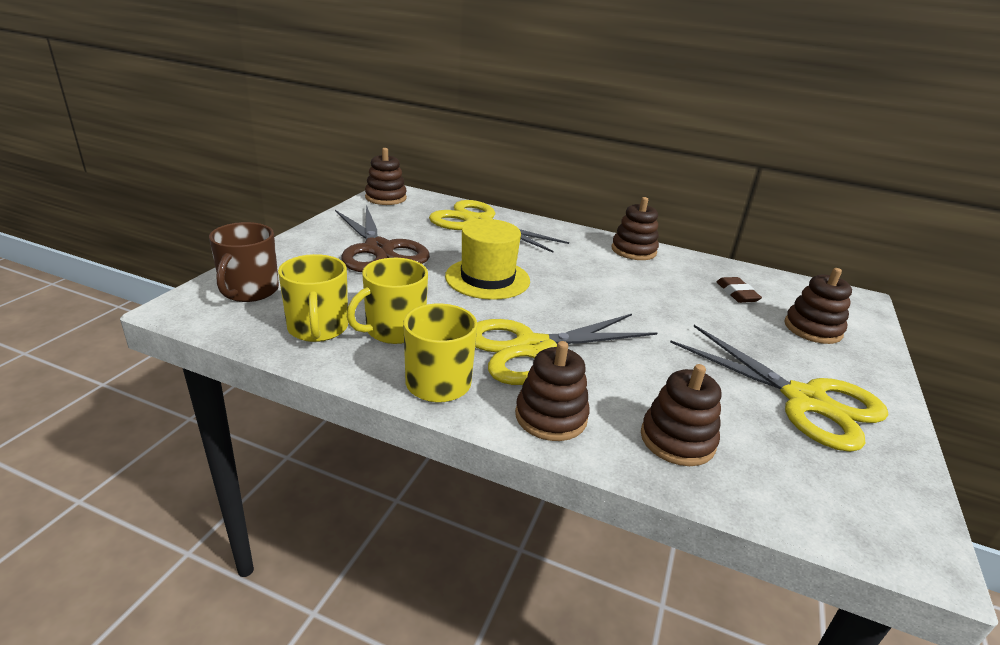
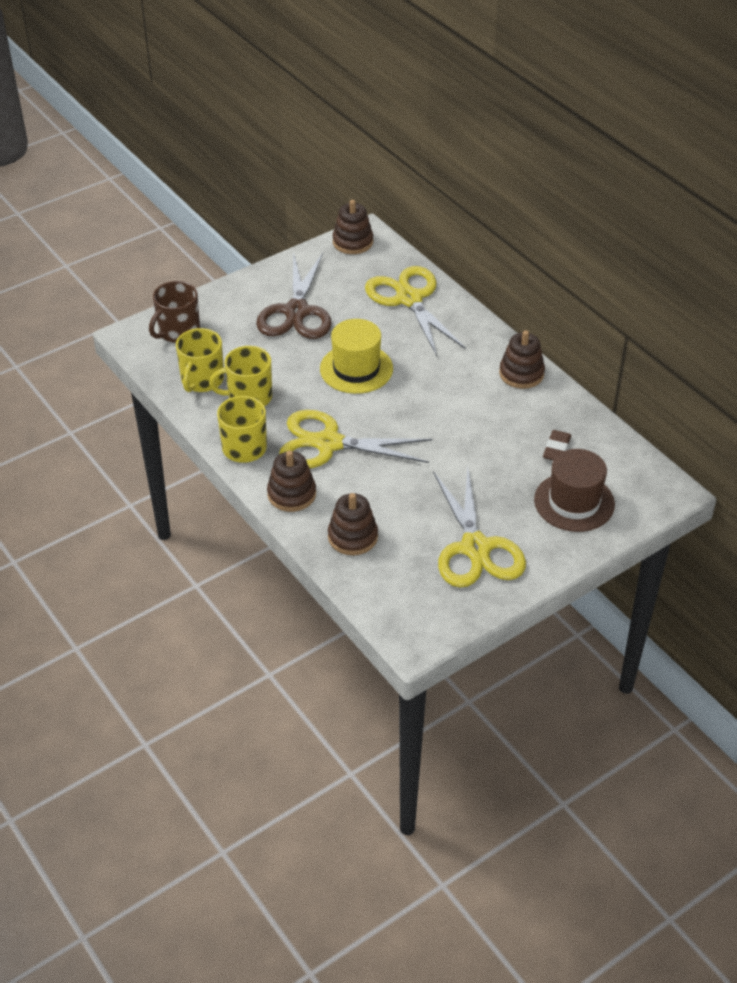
camera: 35 degrees right, 15 degrees up
brown stacking toy [784,268,852,344] -> brown hat [534,449,615,532]

